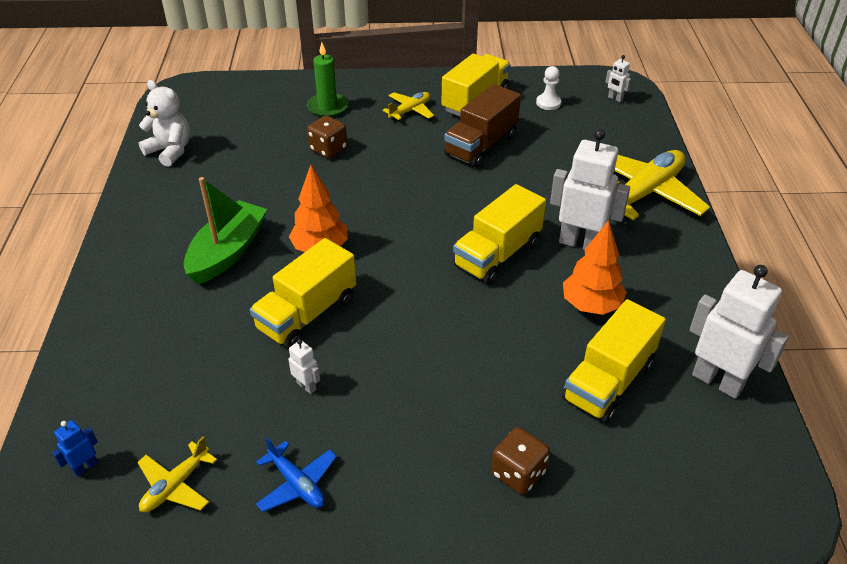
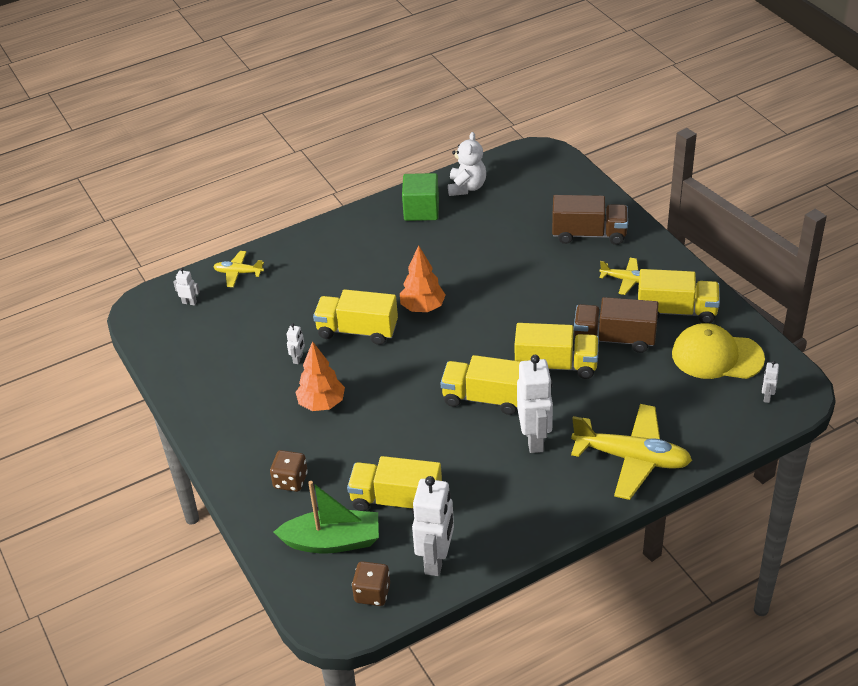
camera: 65 degrees right, 0 degrees up
blue robot [52,420,98,477] -> white robot [174,268,200,305]
yellow plane [137,436,217,512] -> yellow plane moved to [213,251,264,287]
green boat [184,177,267,284] -> green boat moved to [274,481,379,553]
blue plane [256,438,337,512] -> none
green candle [307,42,348,117] -> brown truck [552,195,628,245]
brown dice [307,115,347,158] -> brown dice moved to [352,561,390,606]
white pawn [536,66,561,110] -> yellow cap [672,323,765,379]
orange tree [563,220,627,315] -> orange tree moved to [295,341,345,411]
none -> green cube [402,173,439,221]
none -> yellow truck [515,323,599,379]

